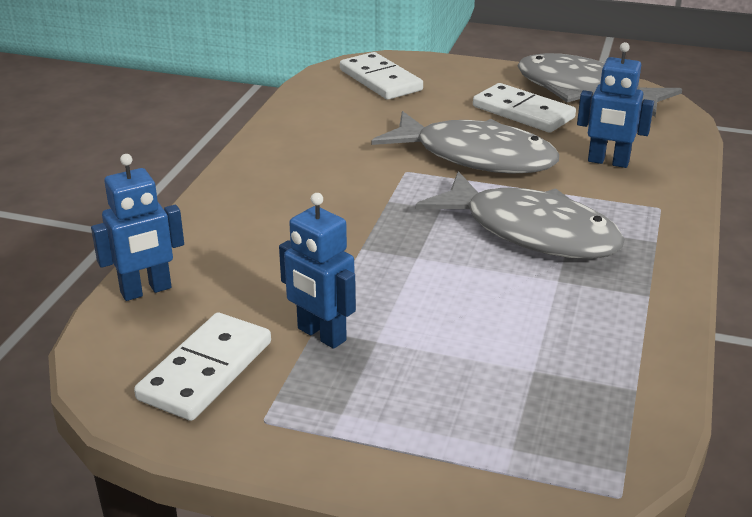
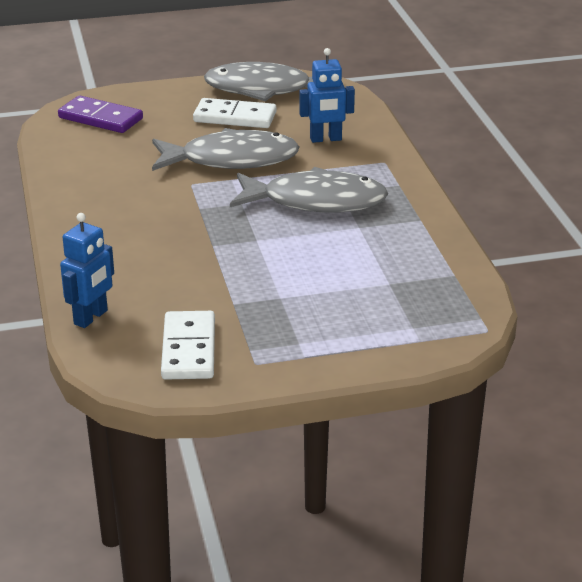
camera: 30 degrees left, 0 degrees up
blue robot [279,193,356,349] -> none
white domino [340,52,423,100] -> purple domino [58,95,143,133]

